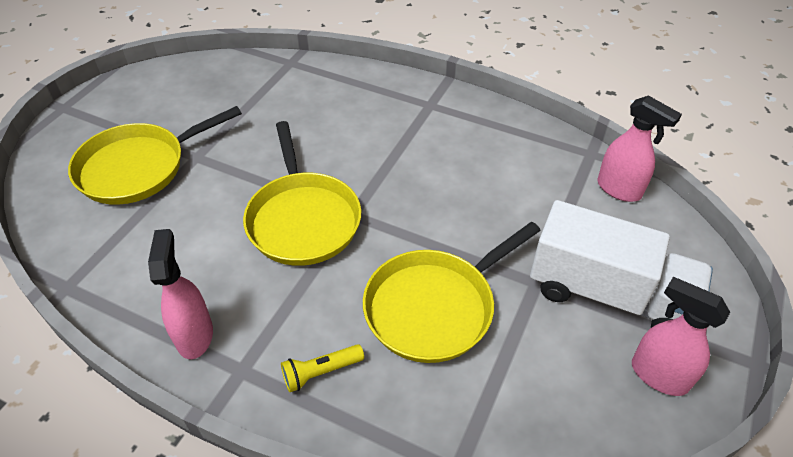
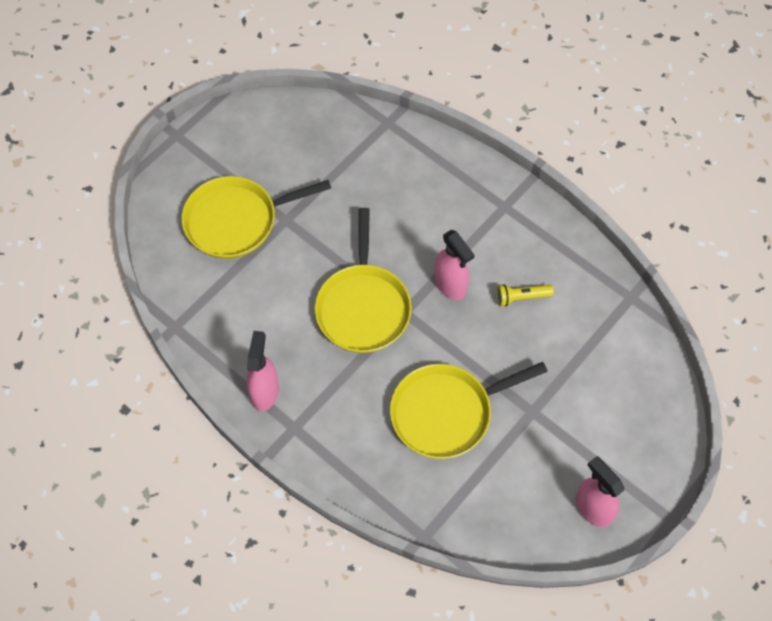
camera: 15 degrees right, 15 degrees up
yellow flashlight [281,344,364,392] -> yellow flashlight moved to [496,284,554,307]
white truck [530,200,713,328] -> none
pink spray bottle [598,95,682,202] -> pink spray bottle moved to [435,230,475,300]

